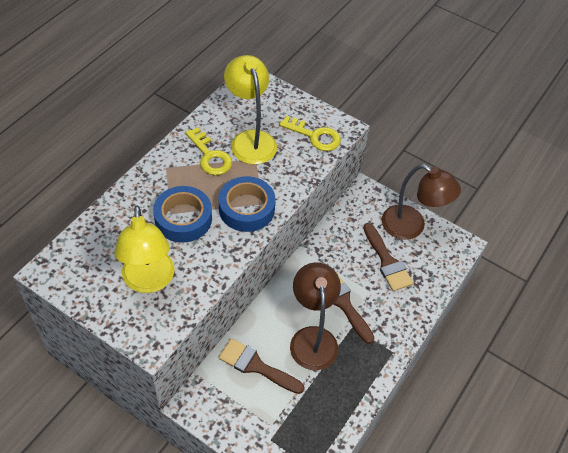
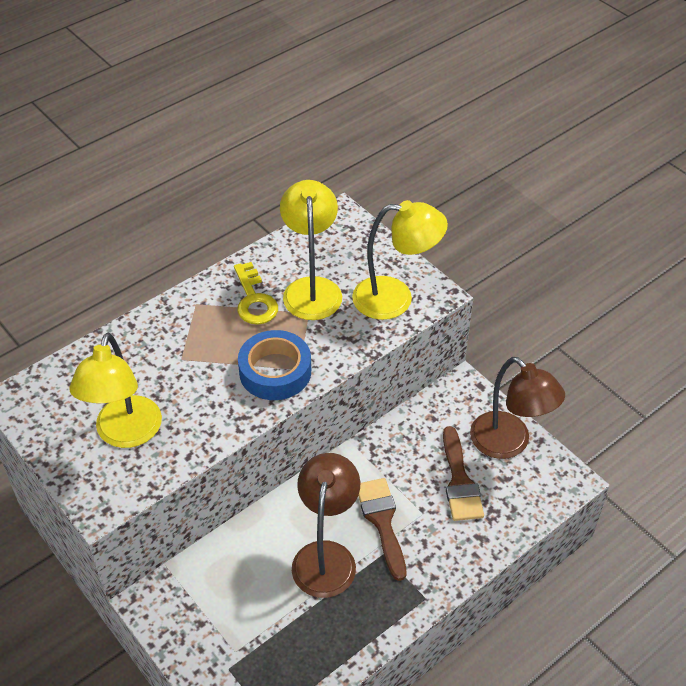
camera: 20 degrees right, 5 degrees down
blue tape [153,186,212,243] -> none
brown brush [218,338,305,394] -> none
yellow key [279,116,341,151] -> yellow lamp [352,200,448,320]

